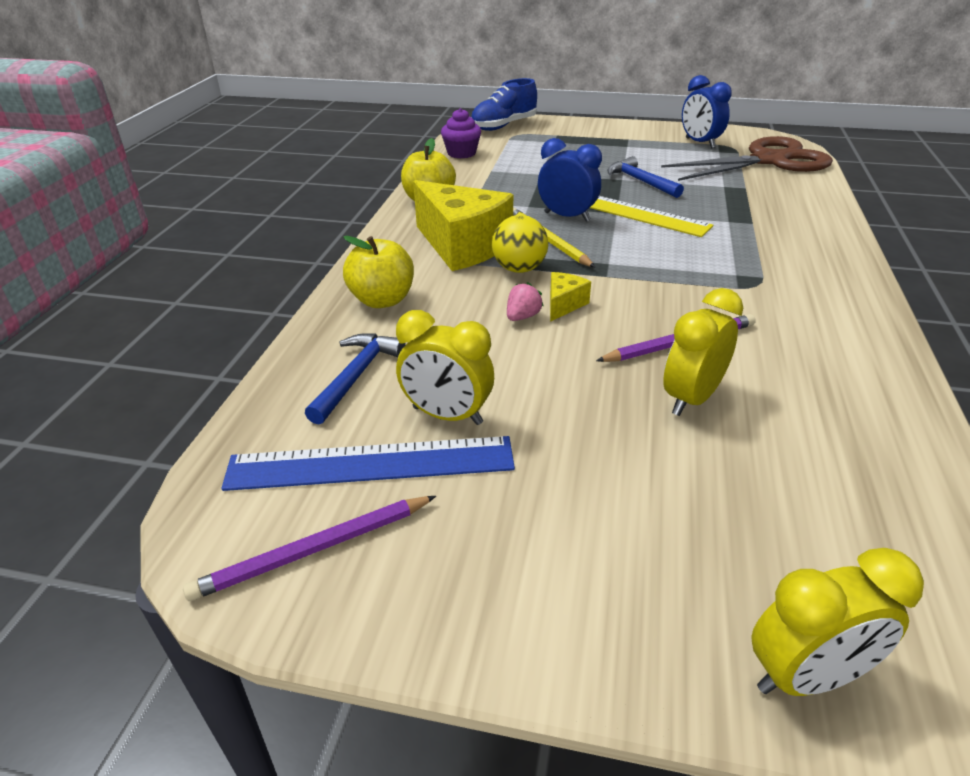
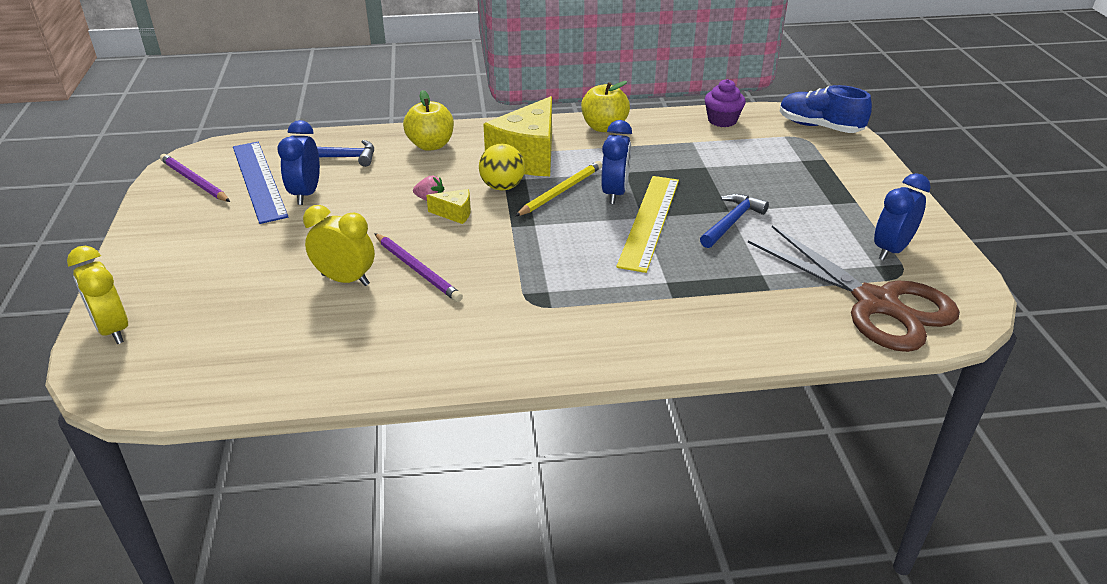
camera: 70 degrees right, 0 degrees up
yellow clock [396,310,494,425] -> blue clock [277,120,320,205]

